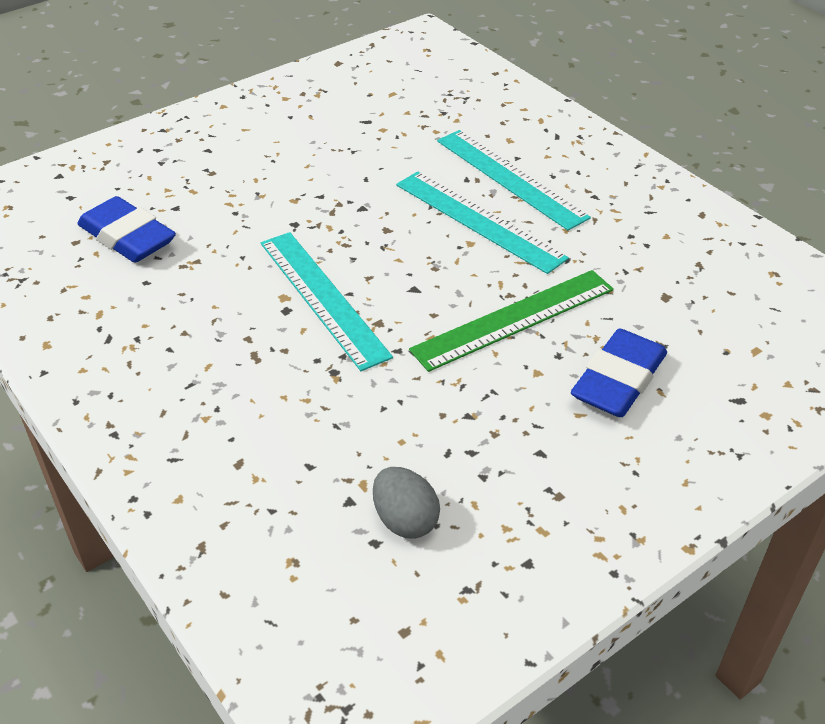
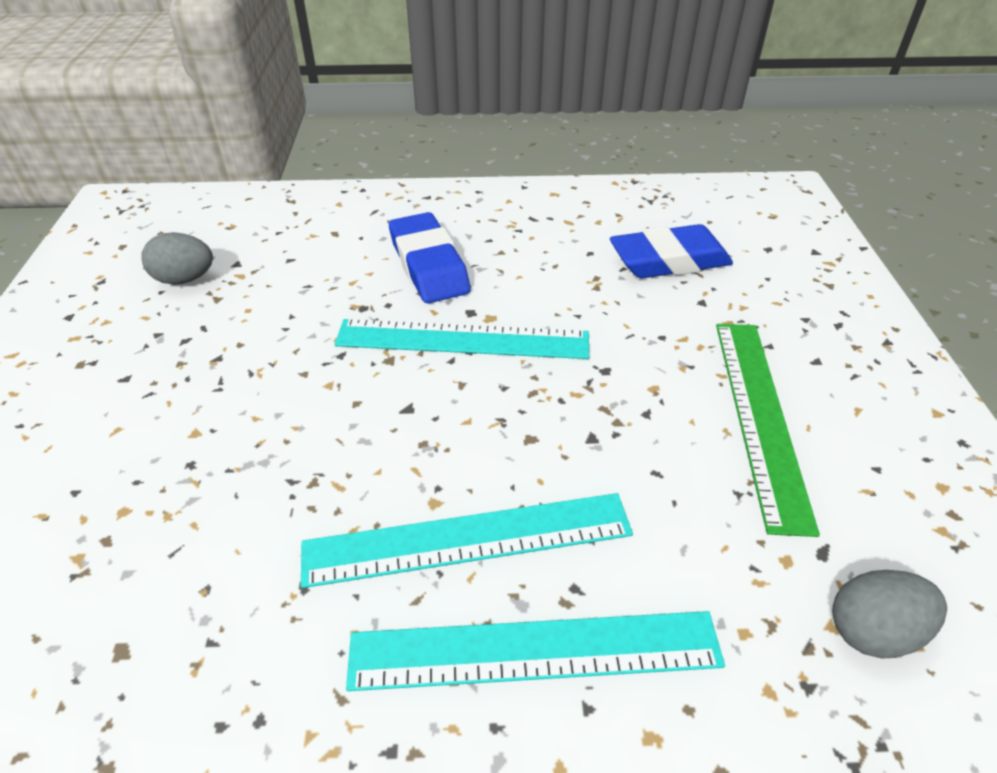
camera: 125 degrees right, 0 degrees up
green ruler [409,270,614,372] -> green ruler moved to [716,324,820,537]
blue eraser [571,329,667,417] -> blue eraser moved to [389,212,471,304]
none -> grey egg [832,570,947,659]

